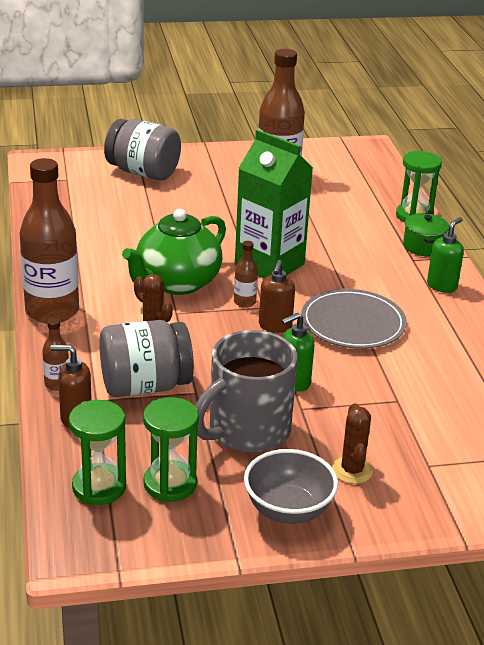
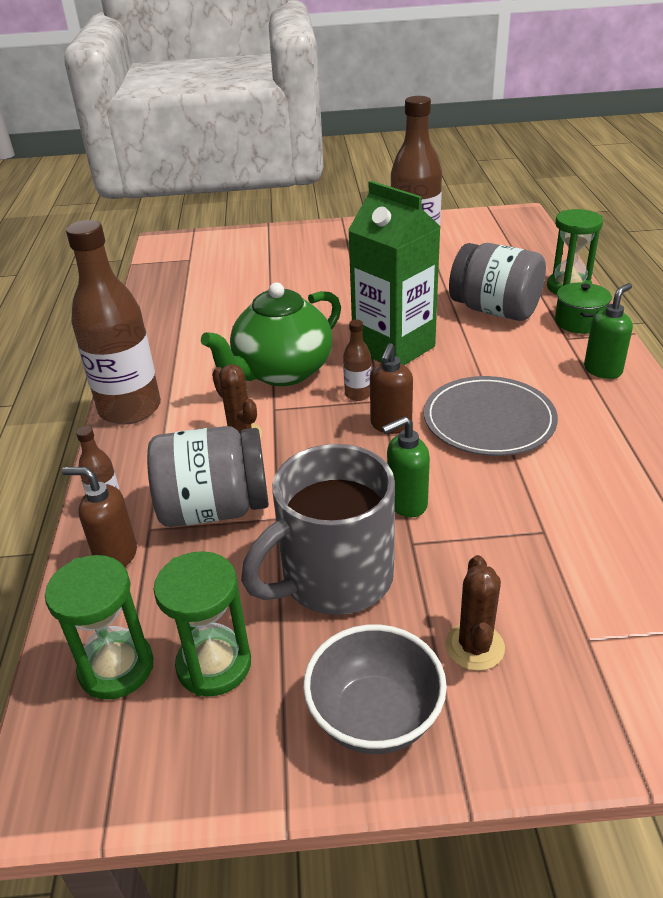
camera: 10 degrees right, 5 degrees up
grey jar [104,119,181,180] -> grey jar moved to [449,243,546,321]

